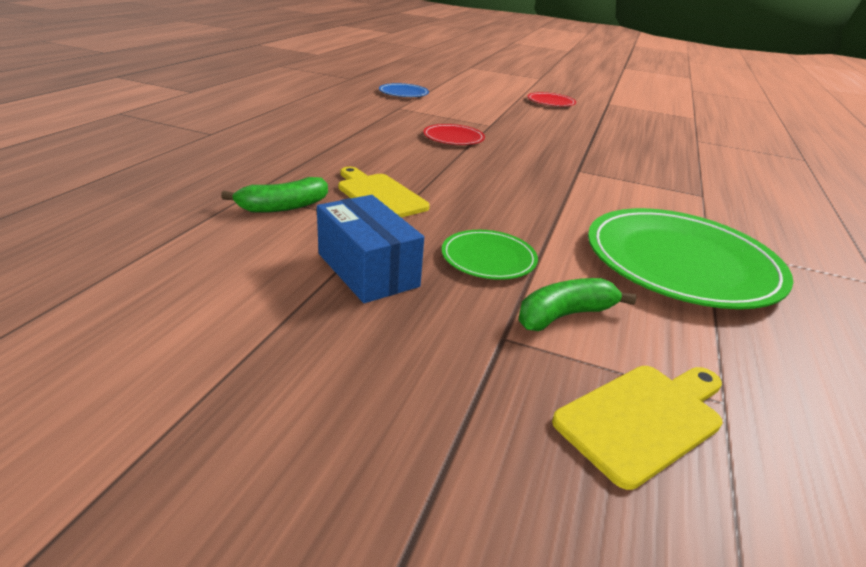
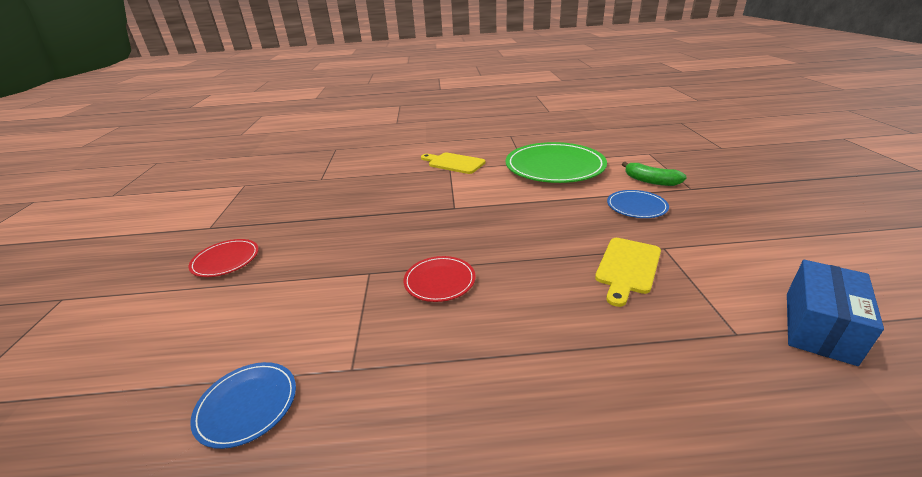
camera: 110 degrees left, 0 degrees up
green banana [221,177,328,213] -> none
blue box [317,195,424,303] -> blue box moved to [787,260,884,366]
green plate [442,230,538,280] -> blue plate [607,190,669,218]
yellow cutting board [552,366,722,490] -> yellow cutting board moved to [421,153,485,174]

